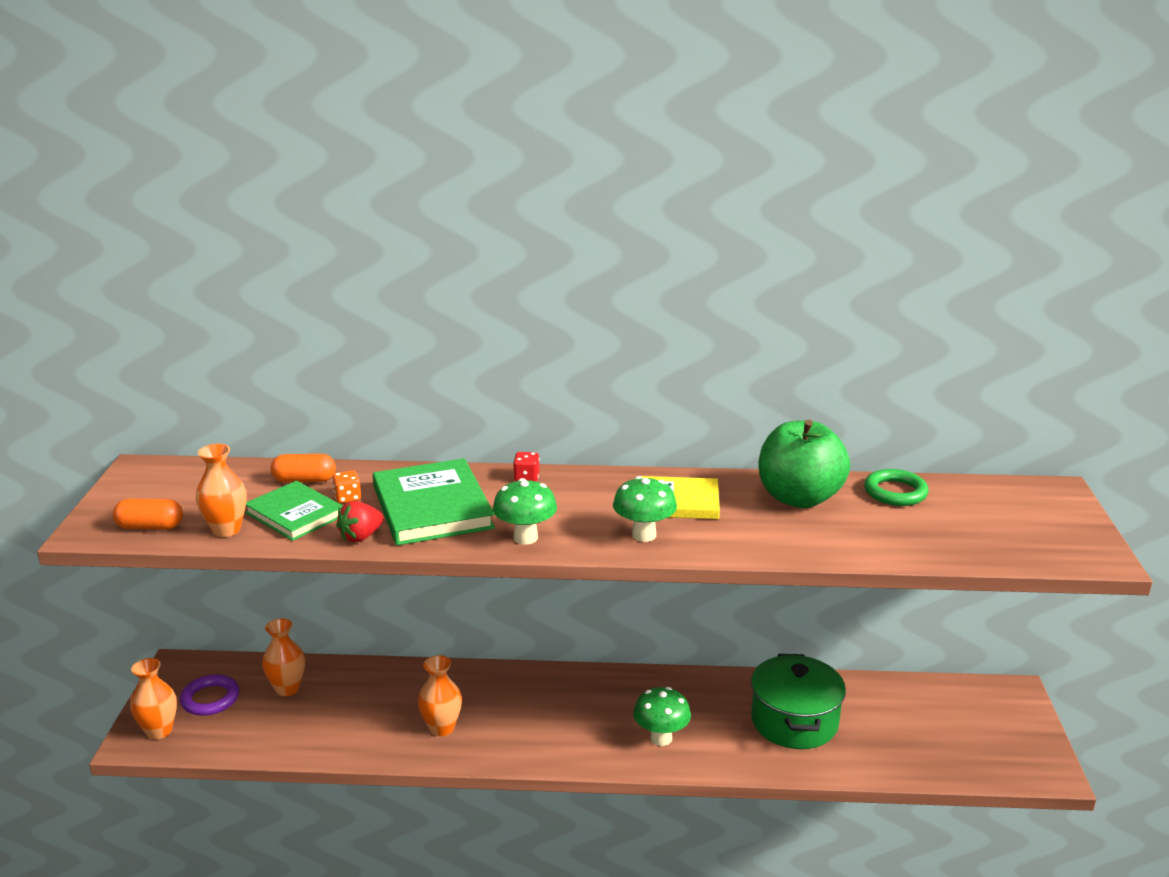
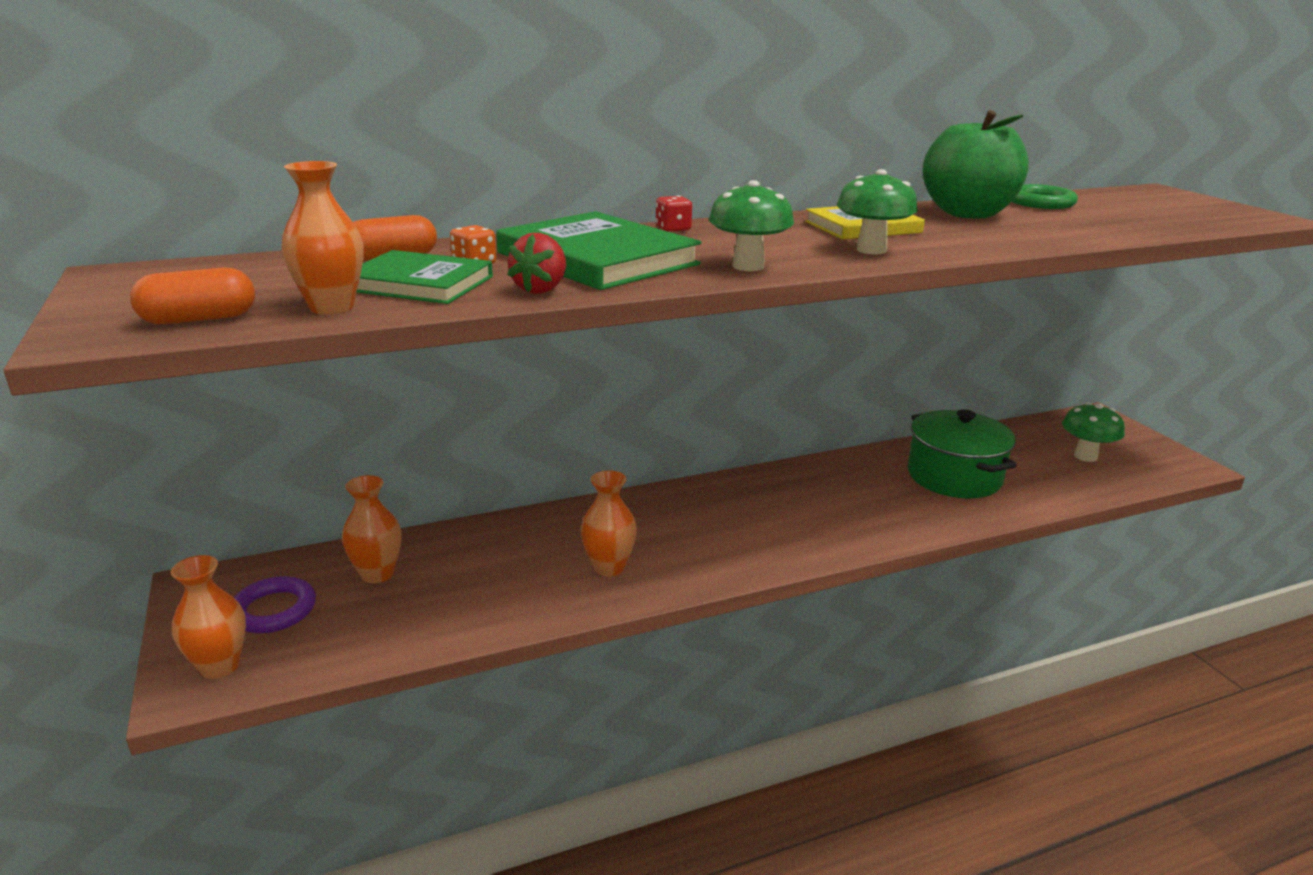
camera: 25 degrees left, 0 degrees up
green mushroom [633,687,691,746] -> green mushroom moved to [1062,403,1125,462]

